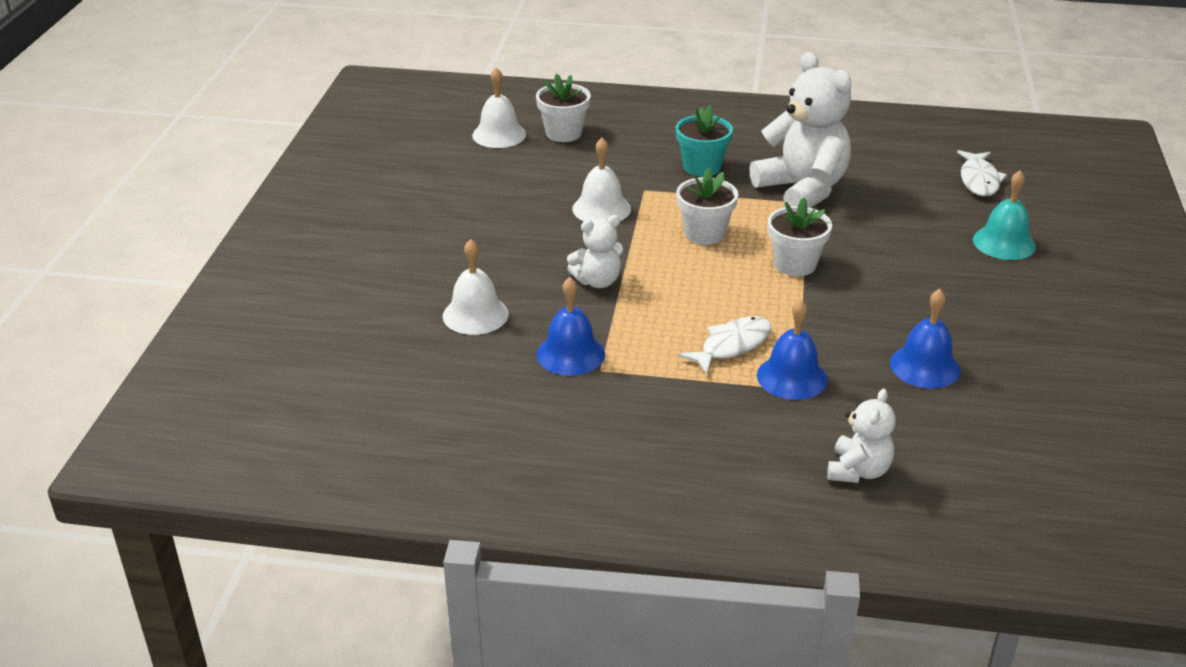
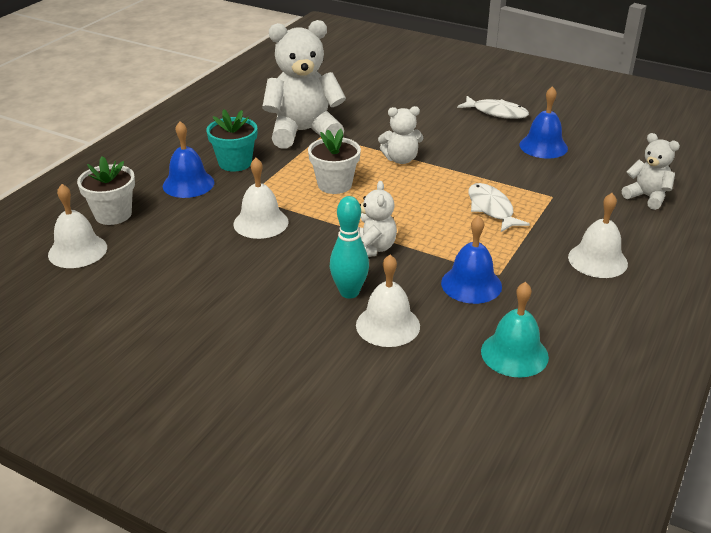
camera: 70 degrees left, 0 degrees up
blue bell [757,299,828,400] -> blue bell moved to [163,121,214,198]
white flower pot [768,198,832,276] -> white teddy bear [378,106,423,164]
white fish [957,150,1007,197] -> white fish moved to [457,96,529,119]
turquoise bell [973,170,1036,260] -> turquoise bell moved to [481,282,549,378]
none -> turquoise bowling pin [330,196,369,299]
none -> white bell [568,193,628,278]

